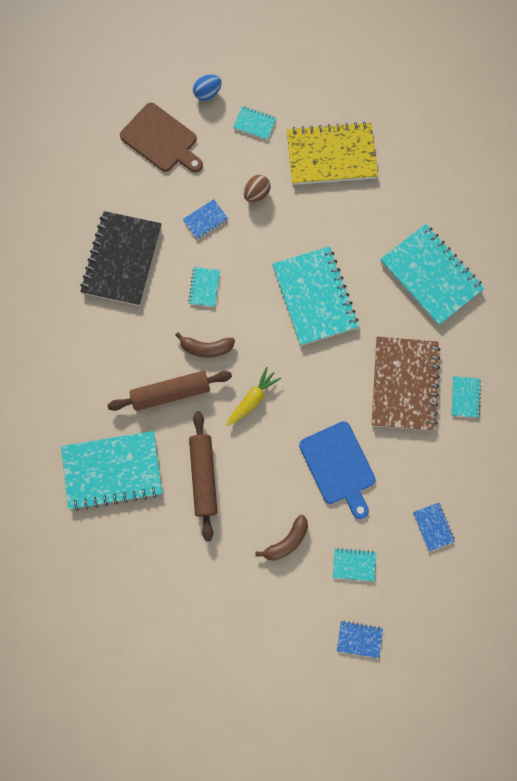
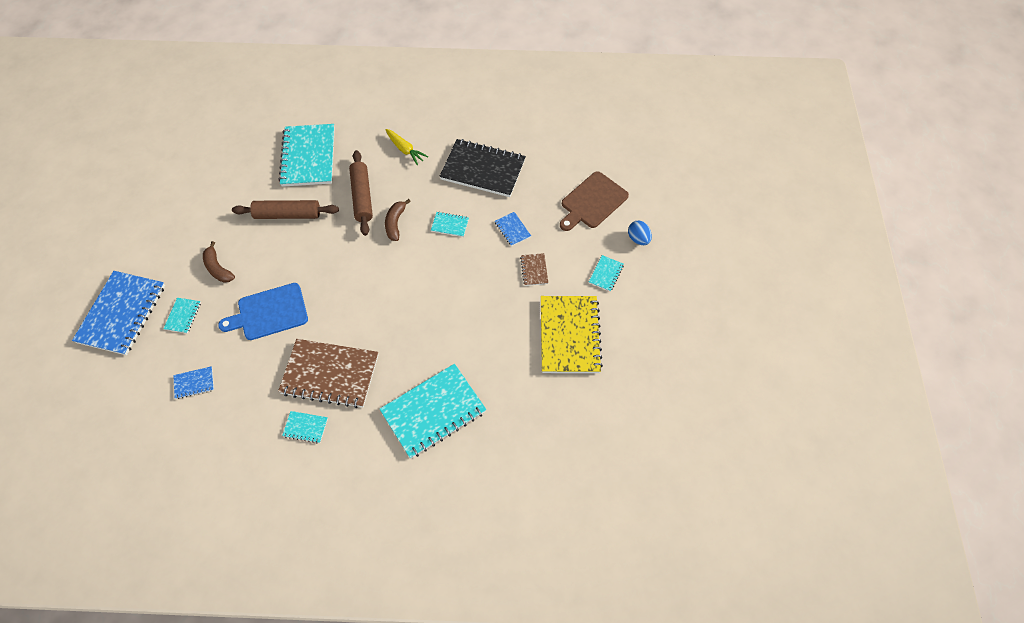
camera: 95 degrees right, 15 degrees down
yellow carrot [226,367,281,426] -> yellow carrot moved to [385,129,428,165]
brown egg [244,175,271,203] -> brown notebook [520,253,548,286]
turquoise notebook [272,246,359,346] -> none
blue notebook [337,621,383,658] -> blue notebook [72,271,165,355], size x2.29

